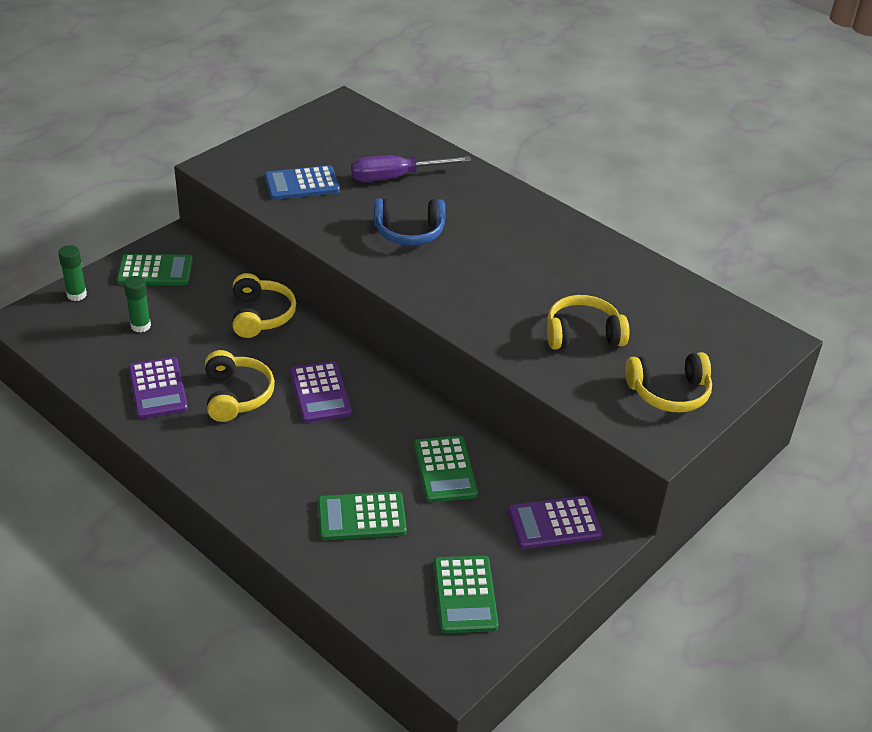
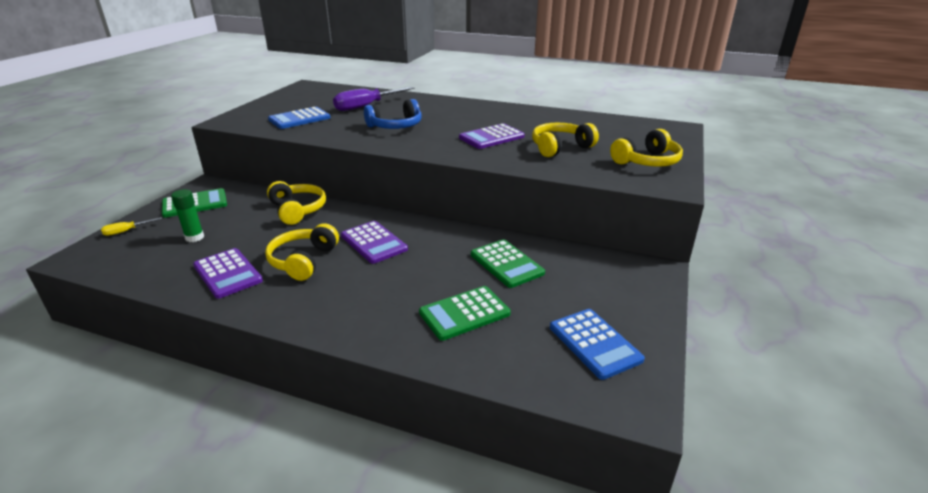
camera: 20 degrees left, 10 degrees down
green glue stick [58,245,87,301] -> yellow screwdriver [101,217,162,236]
yellow headphones [205,350,275,422] -> yellow headphones turned 135 degrees counterclockwise [265,223,339,281]
green calculator [434,556,499,633] -> blue calculator [550,309,645,380]
purple calculator [508,496,603,549] -> purple calculator moved to [459,123,525,149]

